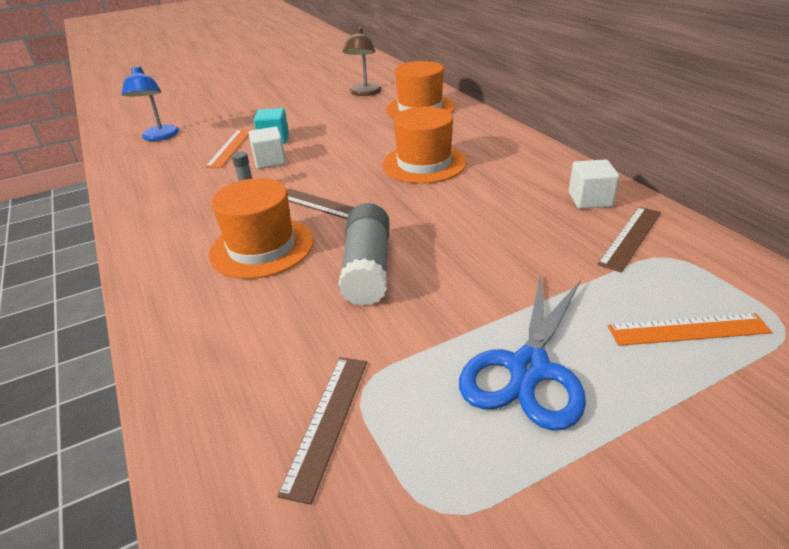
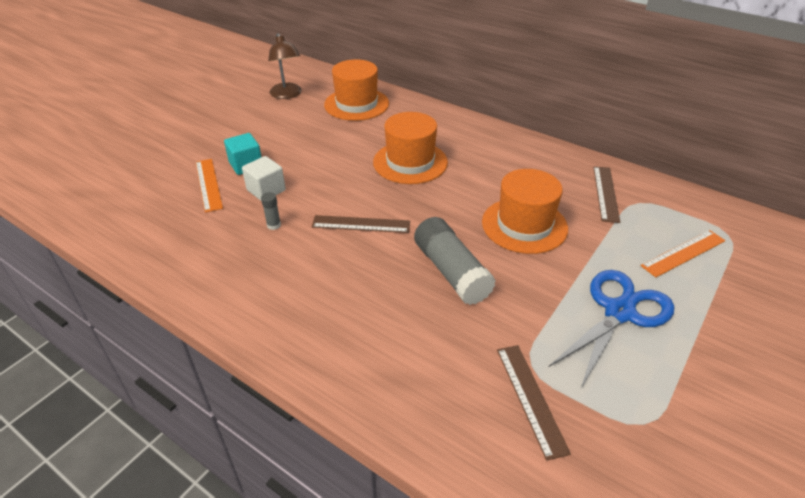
camera: 30 degrees left, 5 degrees up
blue lamp [122,65,179,141] -> none
orange hat [209,178,313,279] -> orange hat moved to [482,169,568,254]
blue scissors [459,274,586,431] -> blue scissors turned 135 degrees counterclockwise [549,270,674,388]
white cube [569,159,619,209] -> none

